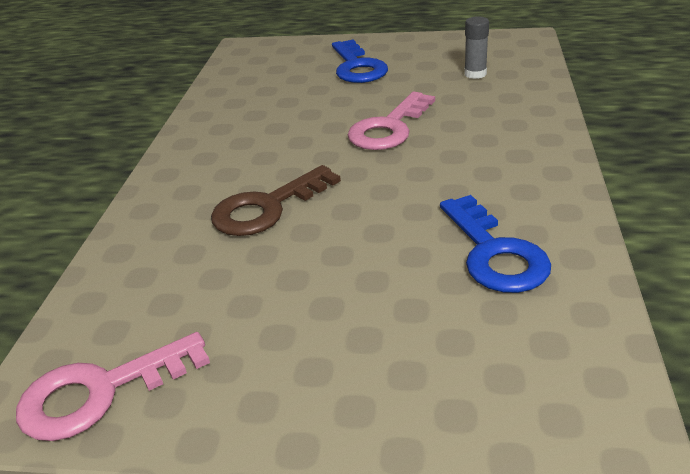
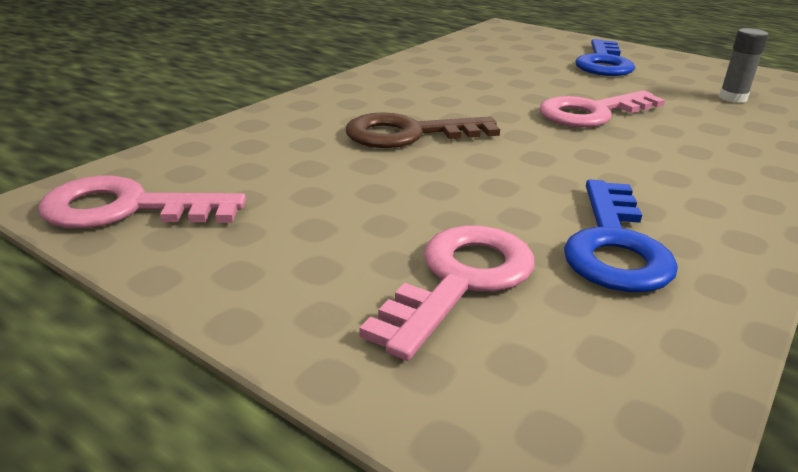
camera: 25 degrees right, 5 degrees down
none -> pink key [360,225,535,361]

